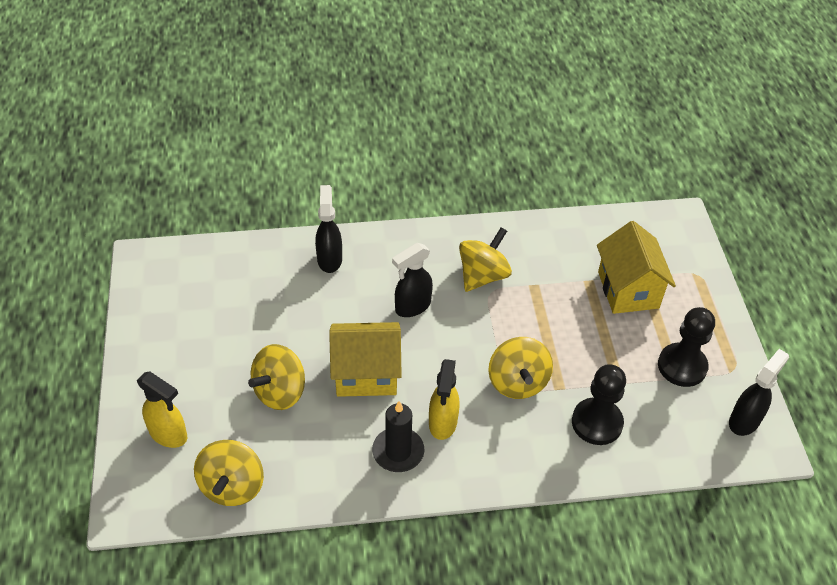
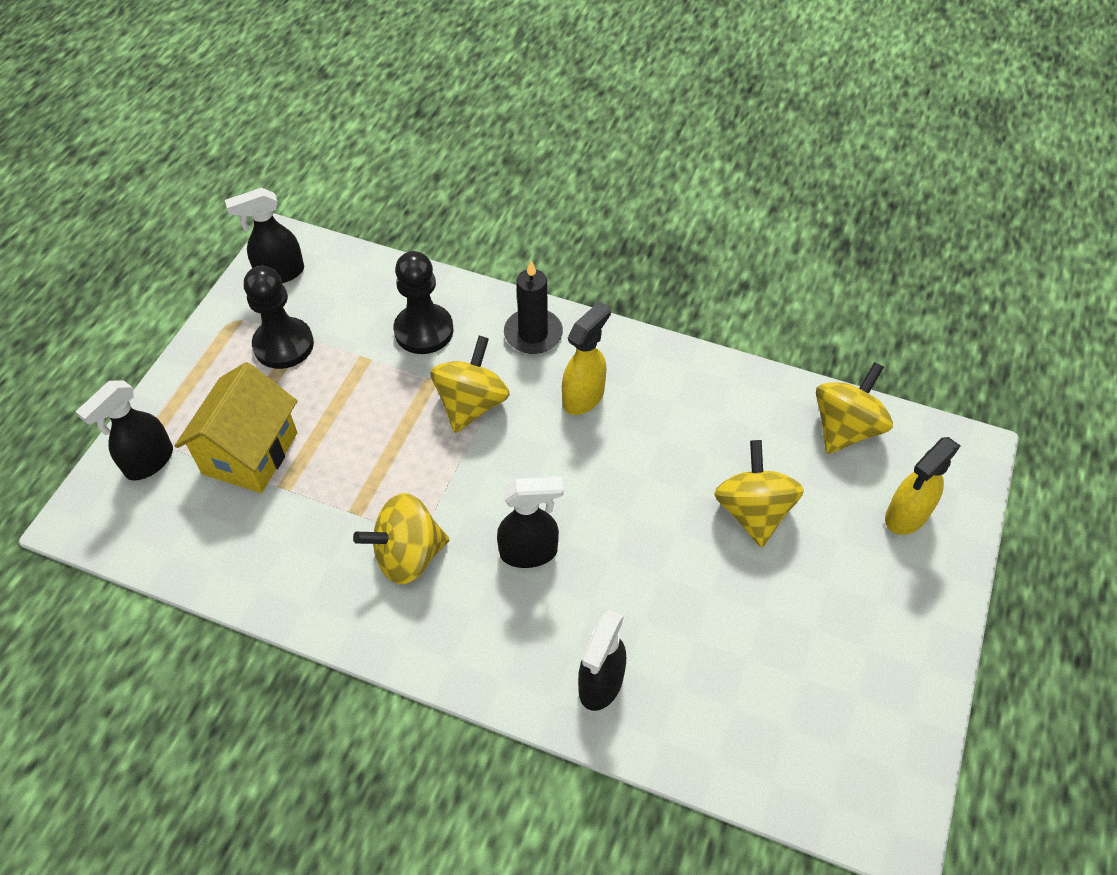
camera: 150 degrees left, 5 degrees up
yellow spray bottle [137,371,187,448] -> yellow spray bottle turned 105 degrees counterclockwise [885,437,961,535]
yellow spinning top [248,344,305,410] -> yellow spinning top turned 75 degrees counterclockwise [714,440,804,547]
yellow house [329,322,402,397] -> none
black candle [372,401,424,472] -> black candle moved to [504,261,563,354]
none -> black spray bottle [76,380,173,481]

